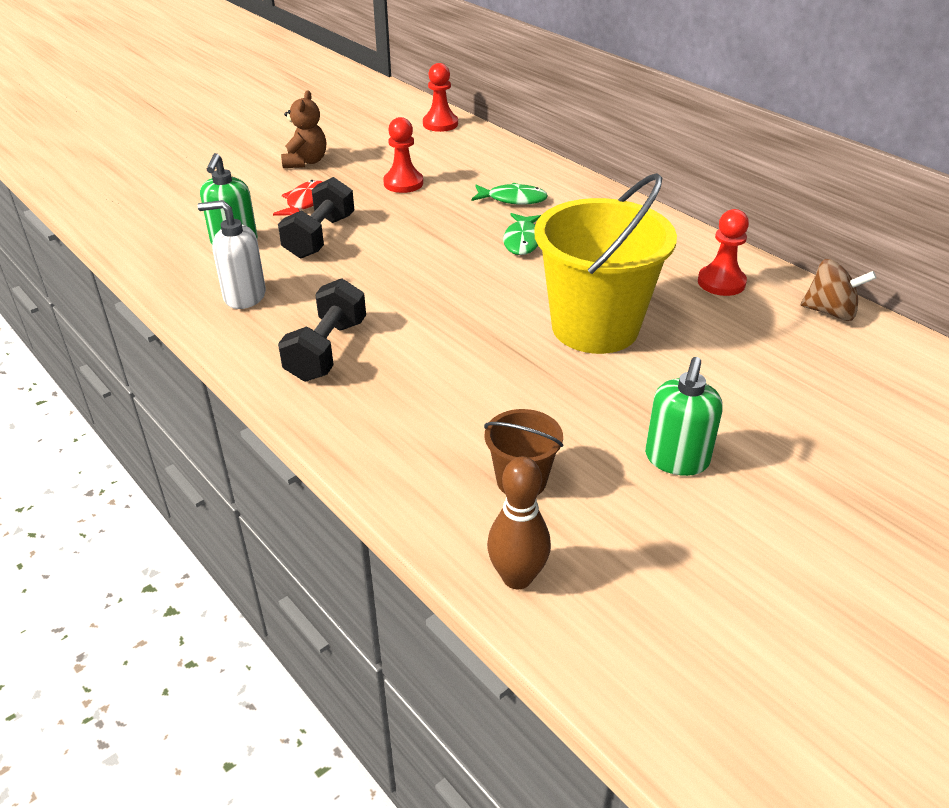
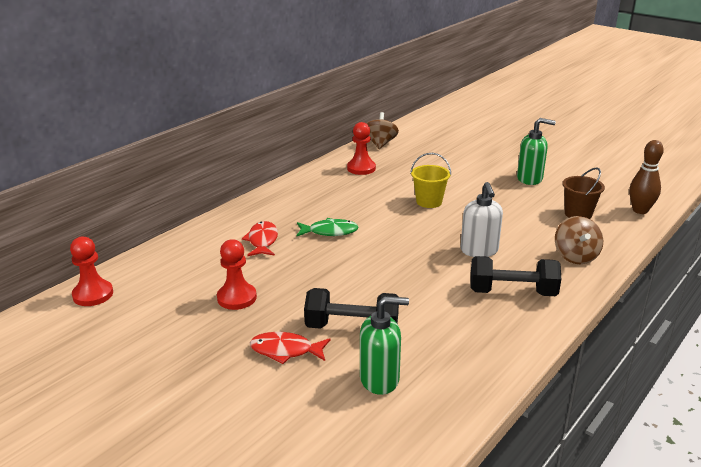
camera: 100 degrees left, 10 degrees down
white soap dispenser [198,200,266,309] -> white soap dispenser moved to [461,182,503,257]
brown teddy bear [281,90,326,168] -> none
green fish [471,183,548,205] -> red fish [242,221,278,256]
yellow bucket [534,173,677,354] -> yellow bucket [410,153,451,208], size x0.47
none -> brown spinning top [555,216,603,264]

